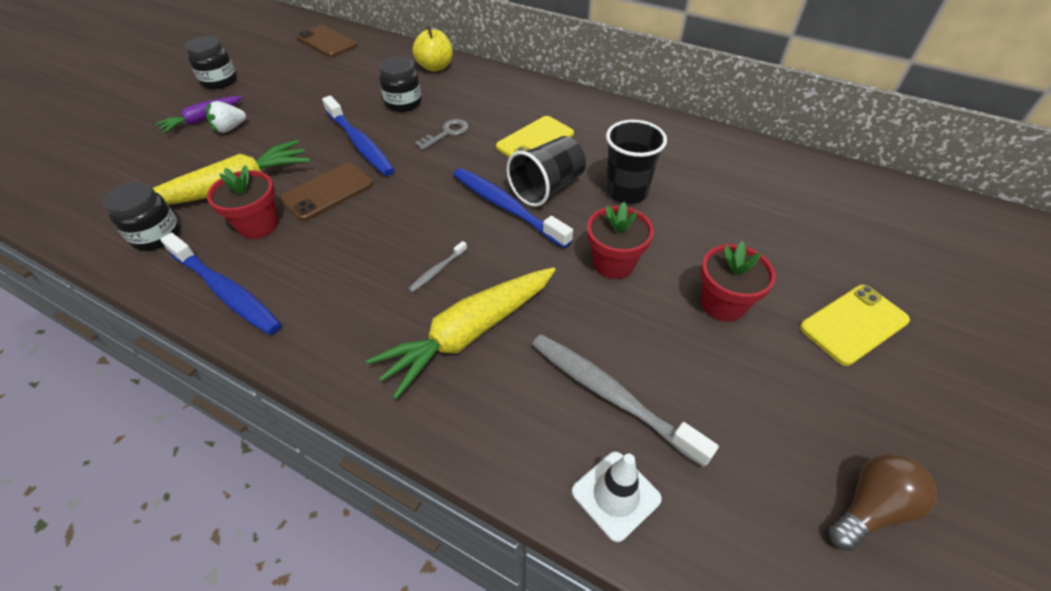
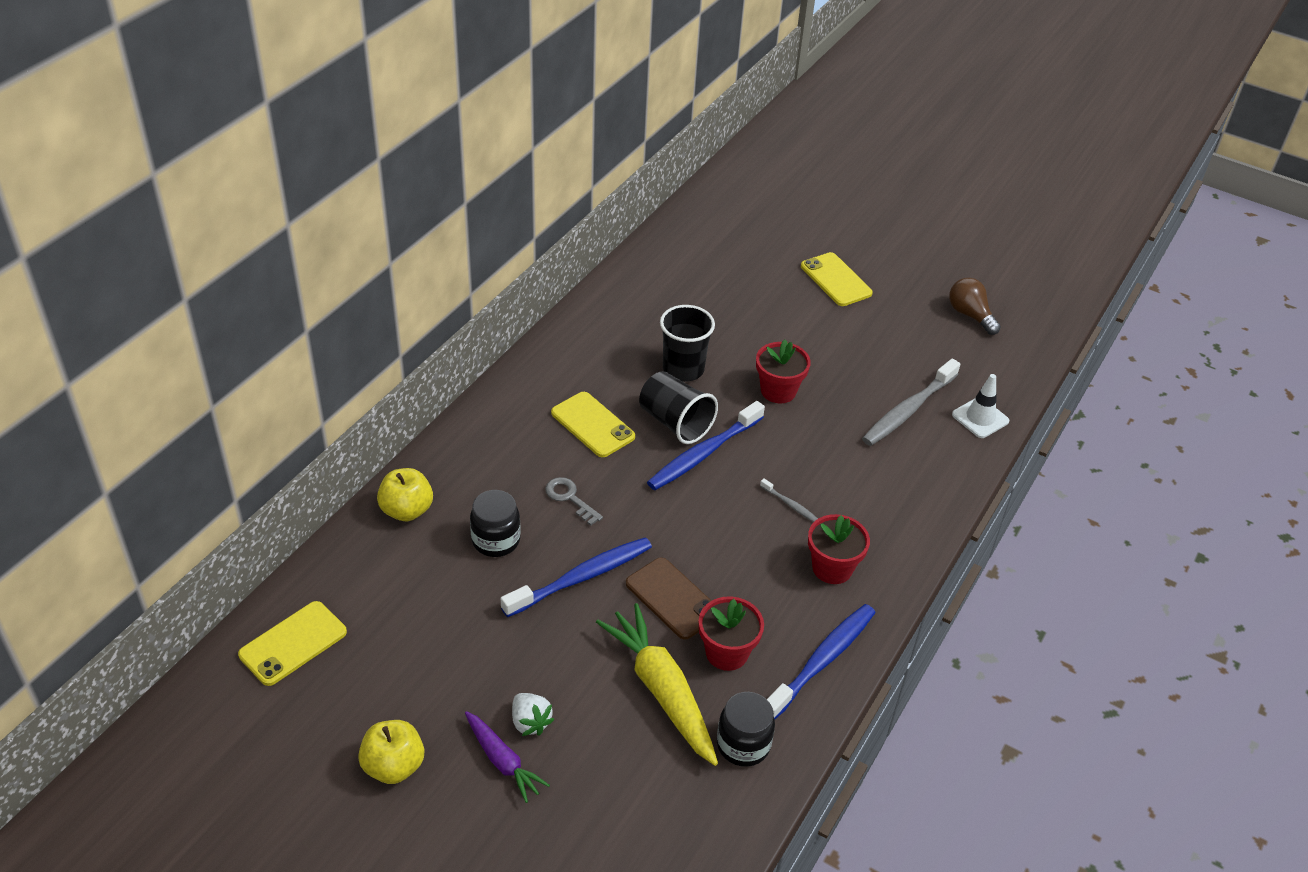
camera: 90 degrees left, 5 degrees down
black jar [185,36,237,89] -> yellow apple [358,720,424,784]
brown phone [297,25,357,57] -> yellow phone [238,601,347,686]
yellow carrot [366,267,556,399] -> none
red flower pot [701,241,776,322] -> red flower pot moved to [808,514,870,584]

